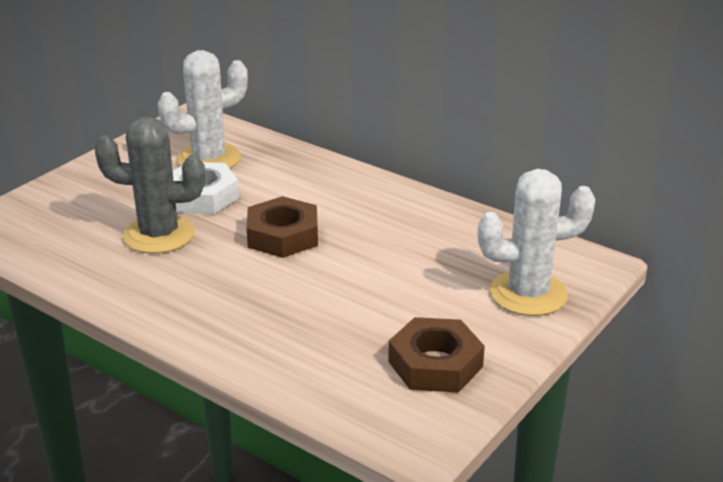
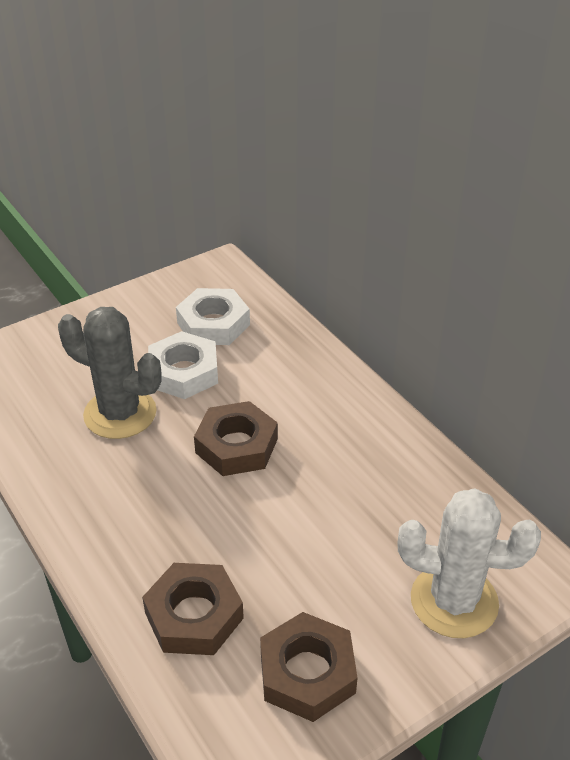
camera: 20 degrees right, 10 degrees up
white cactus [158,50,248,168] -> white nut [176,288,250,345]
none -> brown nut [142,563,244,655]

